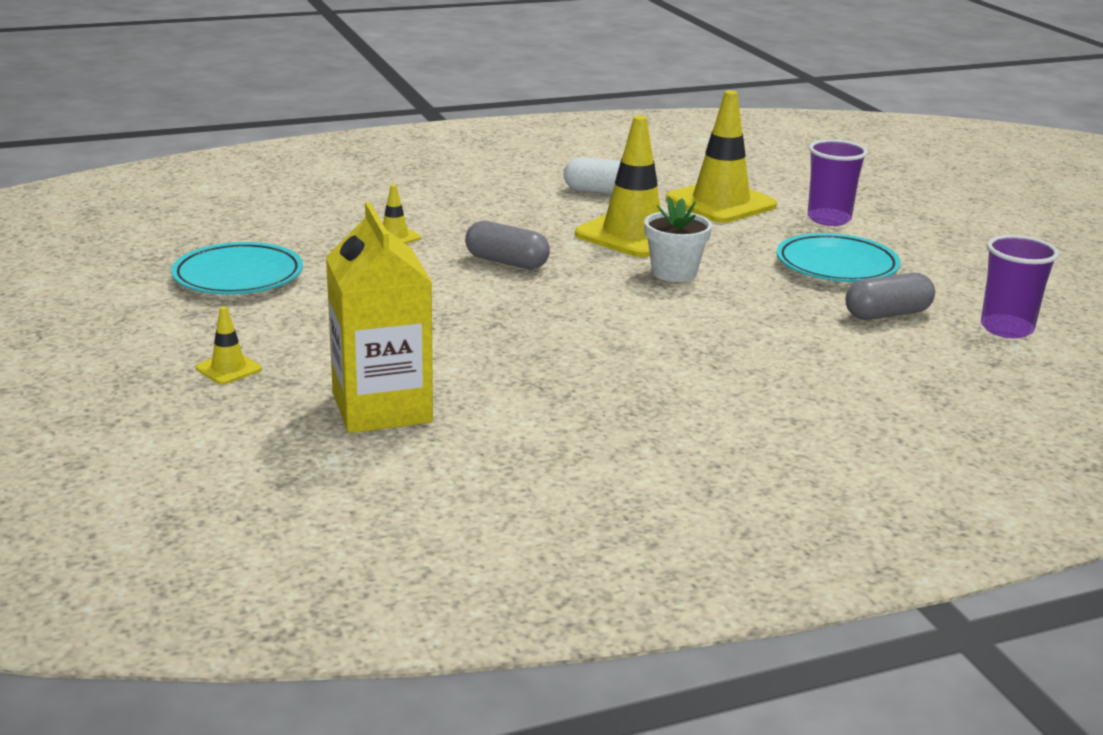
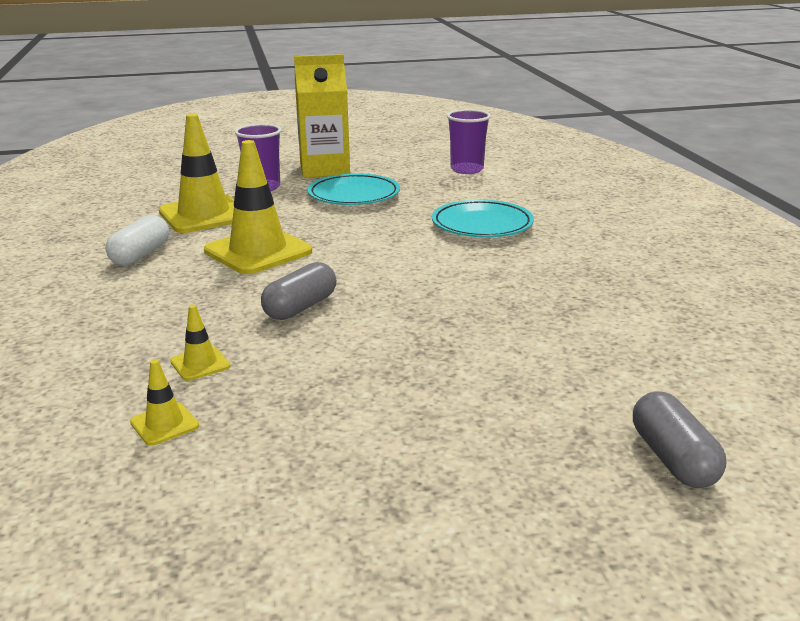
camera: 80 degrees left, 0 degrees up
turquoise plate [171,242,303,294] -> turquoise plate moved to [432,200,534,237]
yellow traffic cone [196,306,262,384] -> yellow traffic cone moved to [130,359,199,446]
yellow carton [326,202,433,433] -> yellow carton moved to [294,54,350,178]
white flower pot [644,197,712,282] -> none
grey capsule [845,273,935,320] -> grey capsule moved to [633,391,726,488]

